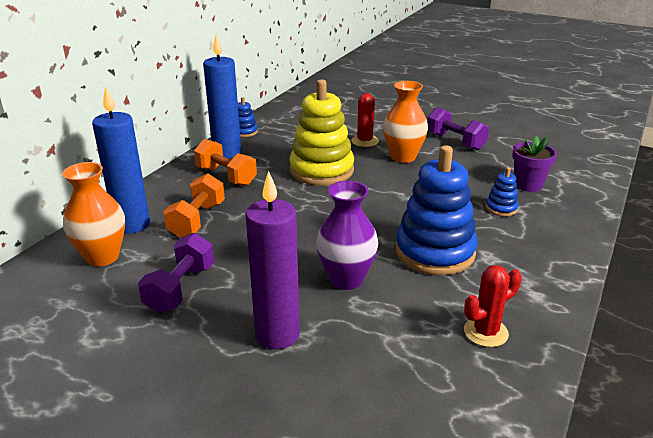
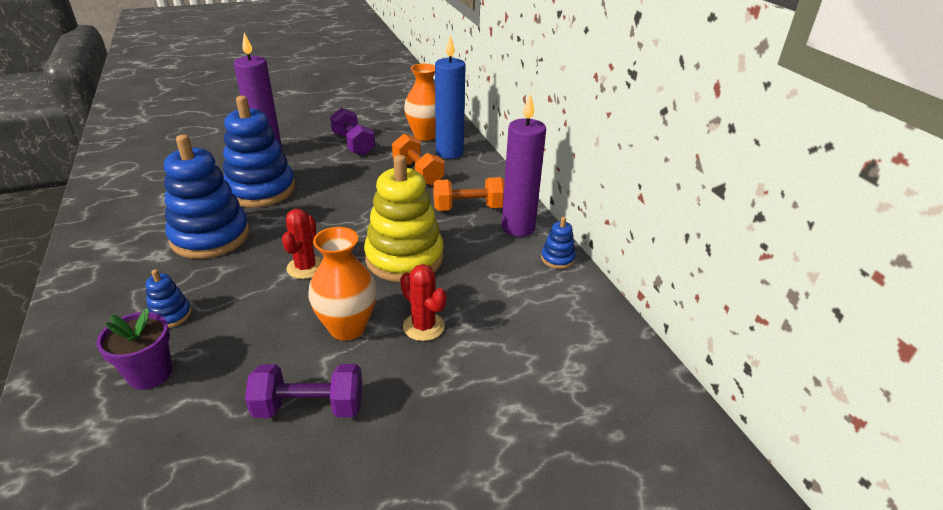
camera: 130 degrees right, 5 degrees up
blue candle [203,34,241,158] -> purple candle [502,93,546,237]
purple vase [316,181,378,290] -> blue stacking toy [223,96,295,207]
red cactus [464,265,522,347] -> red cactus moved to [282,209,322,279]

